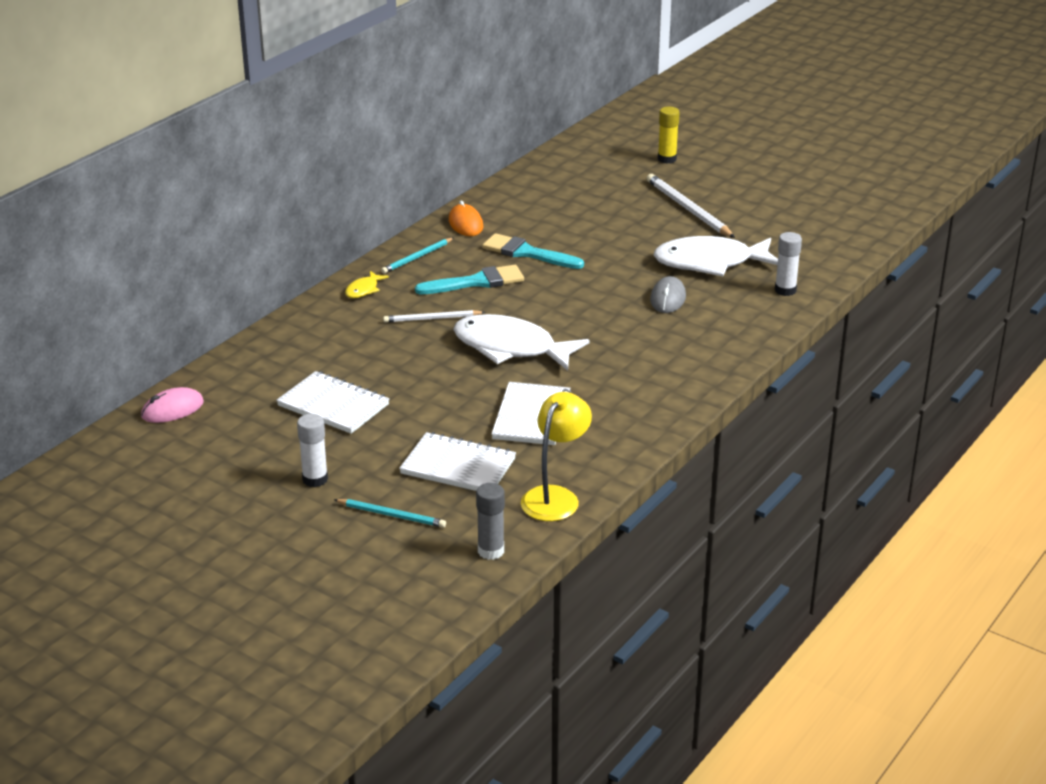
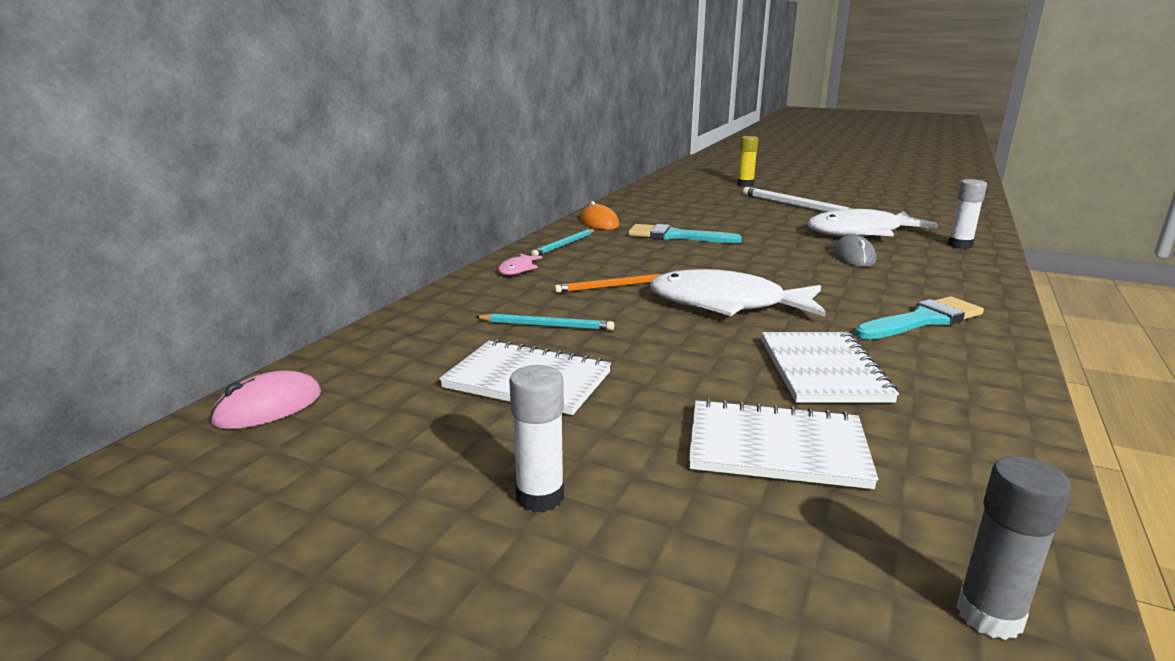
camera: 10 degrees left, 10 degrees down
turquoise pencil [334,499,446,528] -> turquoise pencil moved to [476,314,614,330]
yellow fish [345,271,389,298] -> pink fish [498,253,542,275]
white pencil [383,310,486,323] -> orange pencil [554,274,661,293]
turquoise brush [415,265,524,294] -> turquoise brush moved to [855,296,984,340]
yellow lamp [521,392,592,521] -> none

